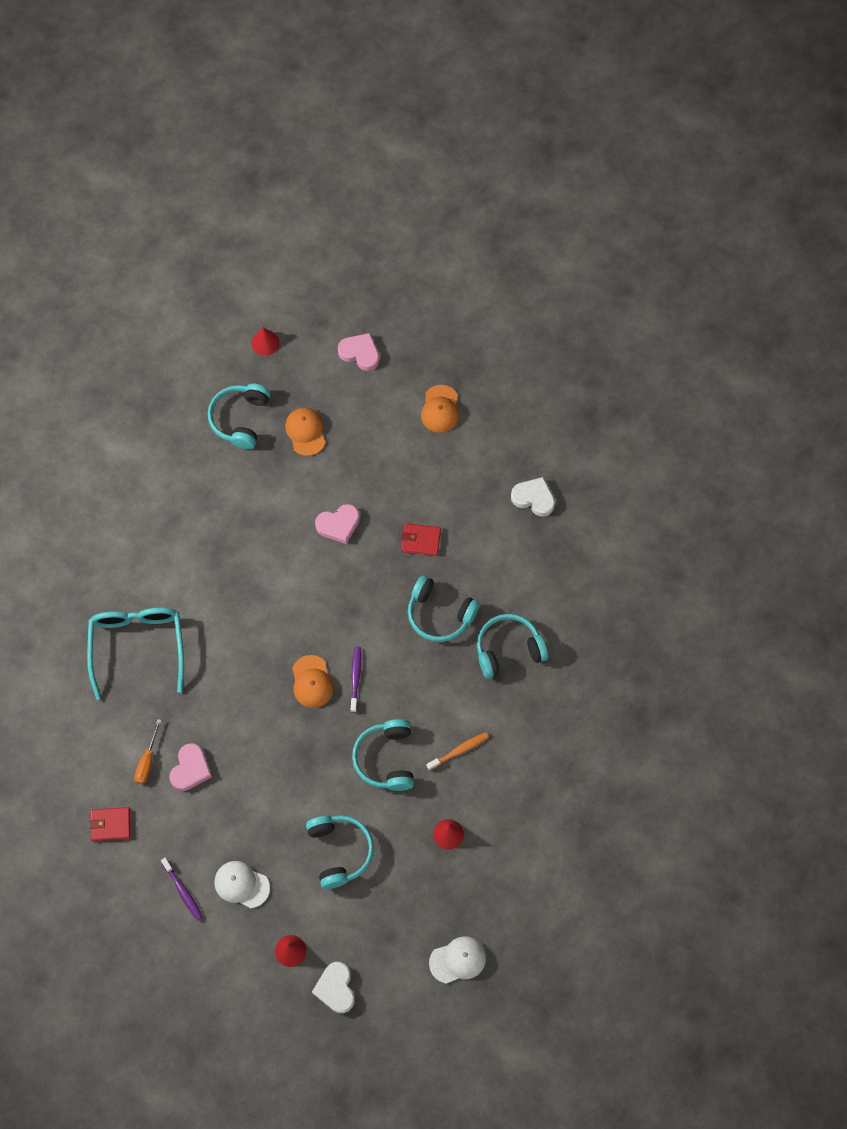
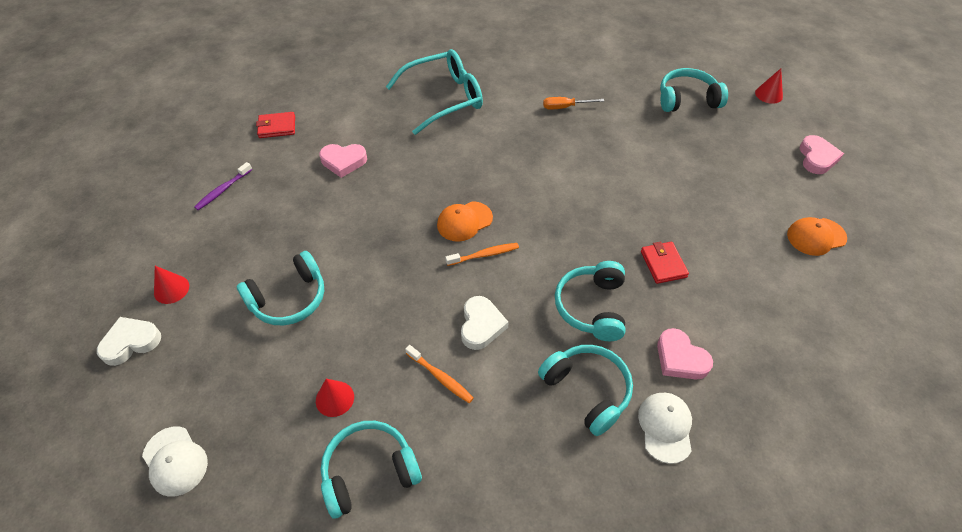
camera: 70 degrees right, 15 degrees down
red wallet [89,807,131,841] -> red wallet turned 75 degrees counterclockwise [256,112,295,138]
orange screwdriver [134,719,161,784] -> orange screwdriver moved to [543,97,604,109]
white cap [214,861,270,908] -> white cap moved to [638,393,692,464]
orange cap [285,407,325,456] -> none
pink heart [315,504,360,544] -> pink heart moved to [657,328,713,380]
purple toothbrush [350,646,361,712] -> orange toothbrush [445,243,519,266]
turquoise headphones [352,719,414,791] -> turquoise headphones moved to [321,421,422,519]
white heart [511,477,555,517] -> white heart moved to [461,296,509,350]

